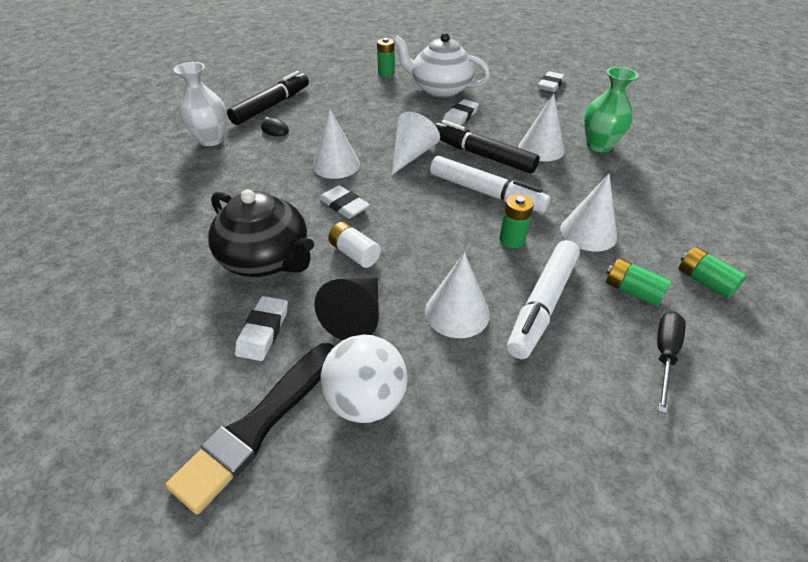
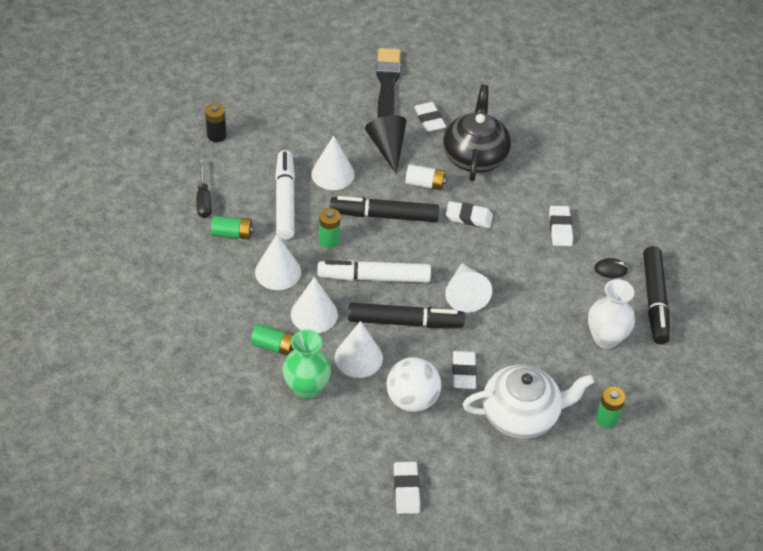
camera: 145 degrees right, 5 degrees up
white vase [174,62,227,146] -> white vase moved to [588,279,635,349]
black teapot [208,189,314,277] -> black teapot turned 90 degrees clockwise [443,85,511,181]
white cone [313,109,360,179] -> white cone moved to [291,277,338,333]
white ball [321,335,407,423] -> white ball moved to [387,357,441,412]
green battery [679,247,747,298] -> green battery moved to [251,324,294,356]
none -> black battery [205,103,227,142]
none -> black marker [330,196,439,222]
none -> white eraser [549,206,573,246]

